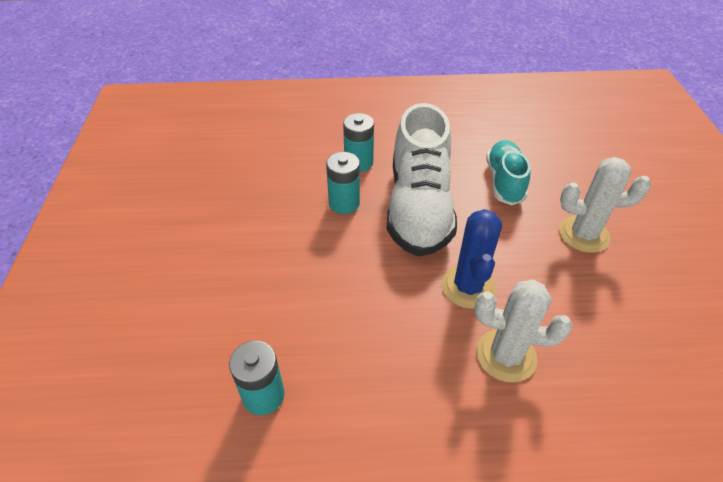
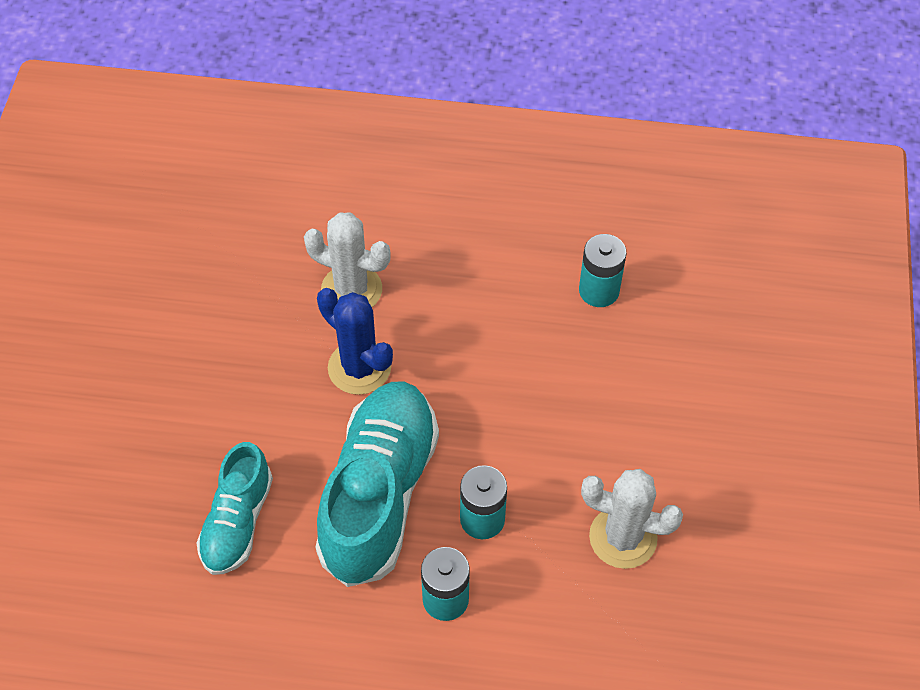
camera: 170 degrees left, 10 degrees up
white shoe [386,103,457,256] -> turquoise shoe [315,381,439,587]
blue cactus [441,209,502,309] -> blue cactus turned 60 degrees counterclockwise [317,288,393,395]
white cactus [559,157,651,253] -> white cactus moved to [581,469,683,569]

